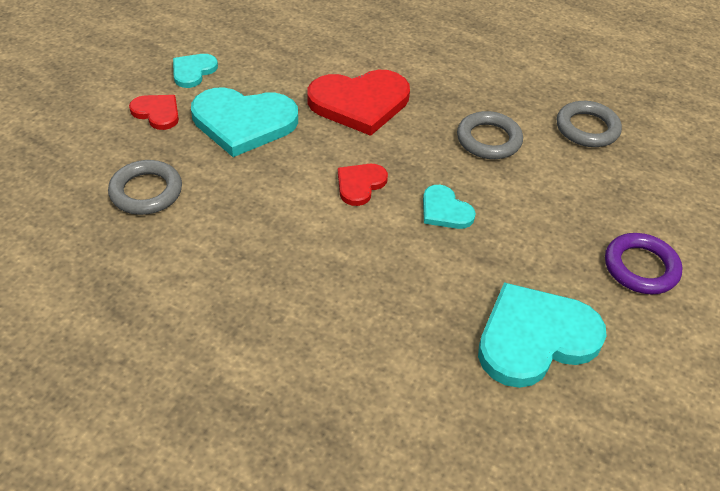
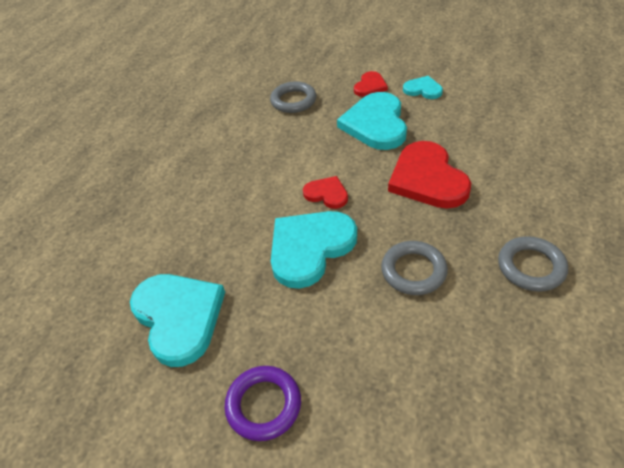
camera: 90 degrees right, 0 degrees up
turquoise heart [423,185,476,229] -> turquoise heart [271,211,357,289], size x1.94
grey ring [557,101,622,147] -> grey ring moved to [498,236,568,292]

